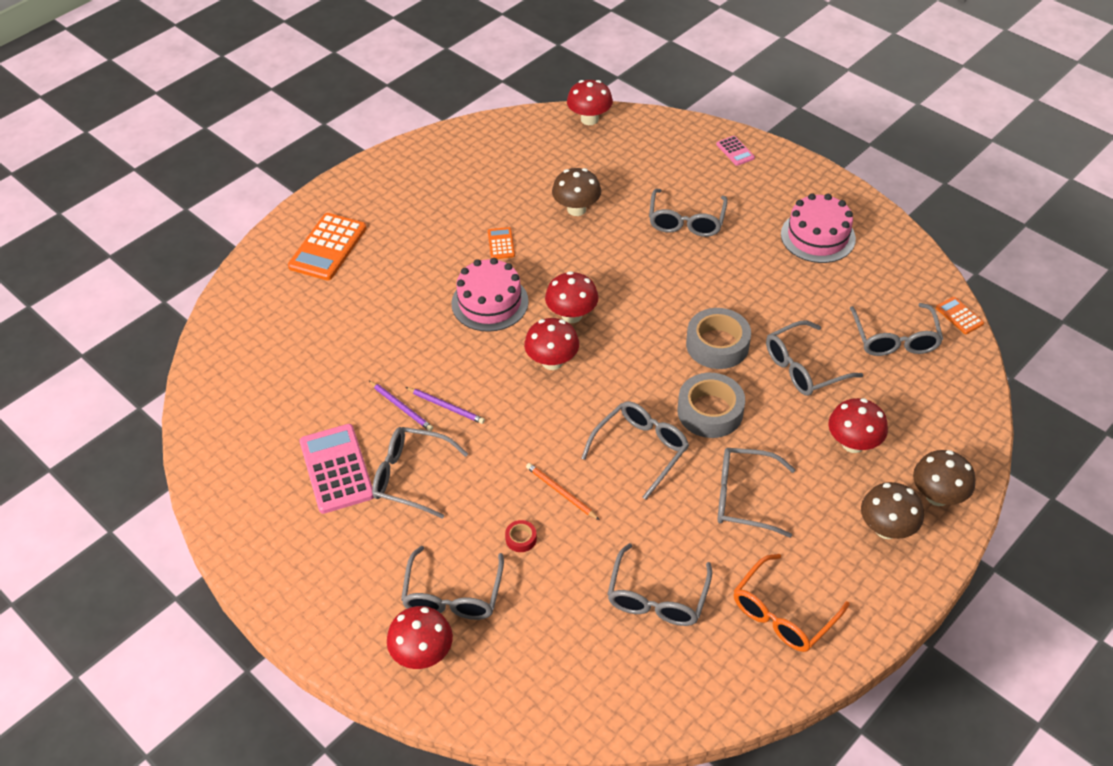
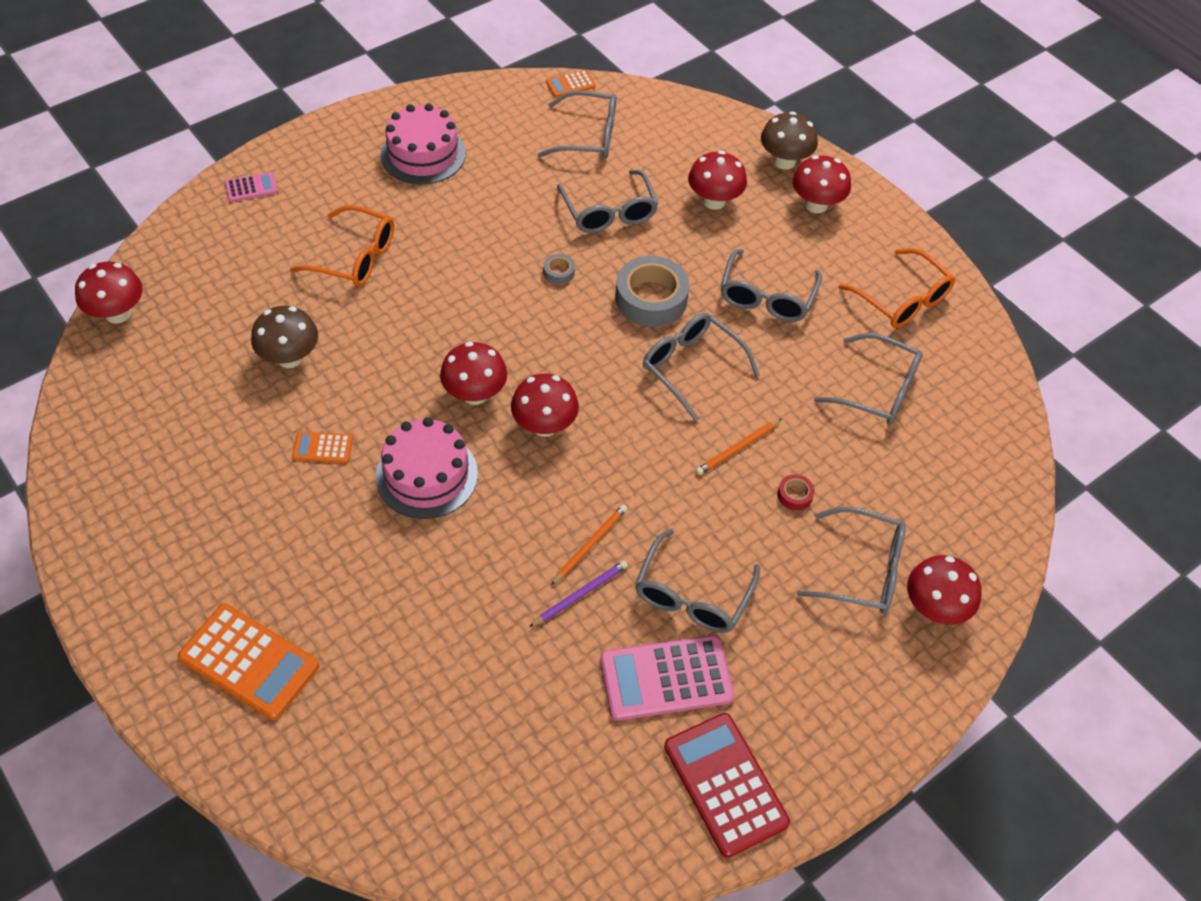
camera: 85 degrees left, 5 degrees up
purple pencil [405,387,485,424] -> orange pencil [551,504,627,585]
grey glasses [649,189,728,237] -> orange glasses [290,205,394,287]
grey tape [686,308,751,369] -> grey tape [543,254,575,285], size x0.44
brown mushroom [861,482,924,539] -> red mushroom [792,155,851,213]
none -> red calculator [664,713,790,858]

